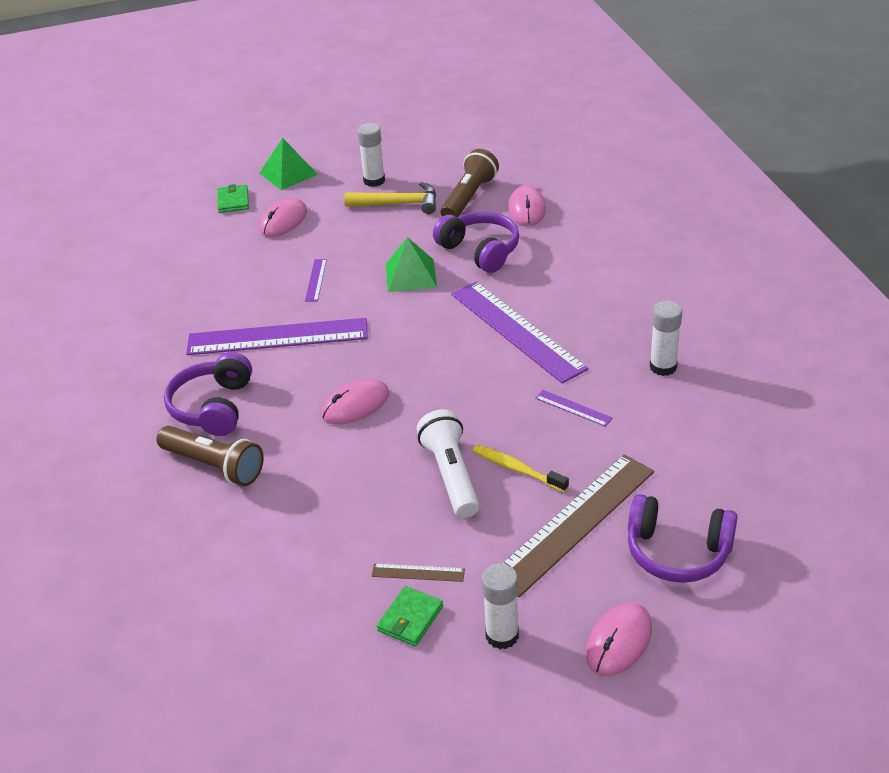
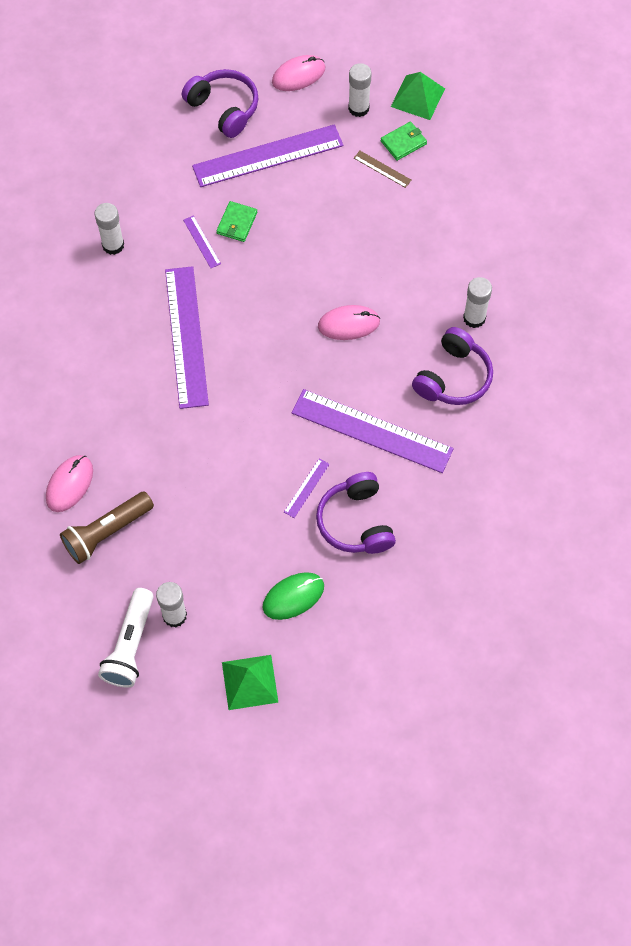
camera: 155 degrees left, 25 degrees up
brown flashlight [156,426,264,486] -> white glue stick [463,277,492,328]
green wallet [217,184,249,213] -> green wallet moved to [216,201,257,242]
pink mouse [259,198,307,237] -> green mouse [263,572,324,620]
yellow hammer [344,182,436,214] -> none
green pyramid [386,237,437,292] -> green pyramid moved to [391,72,445,120]
white flashlight [417,409,479,518] -> white flashlight moved to [98,588,154,688]
purple headphones [433,211,519,273] -> purple headphones moved to [316,472,396,554]
yellow toothbrush [473,445,569,492] -> none
brown ruler [502,454,654,597] -> purple ruler [192,124,344,187]

